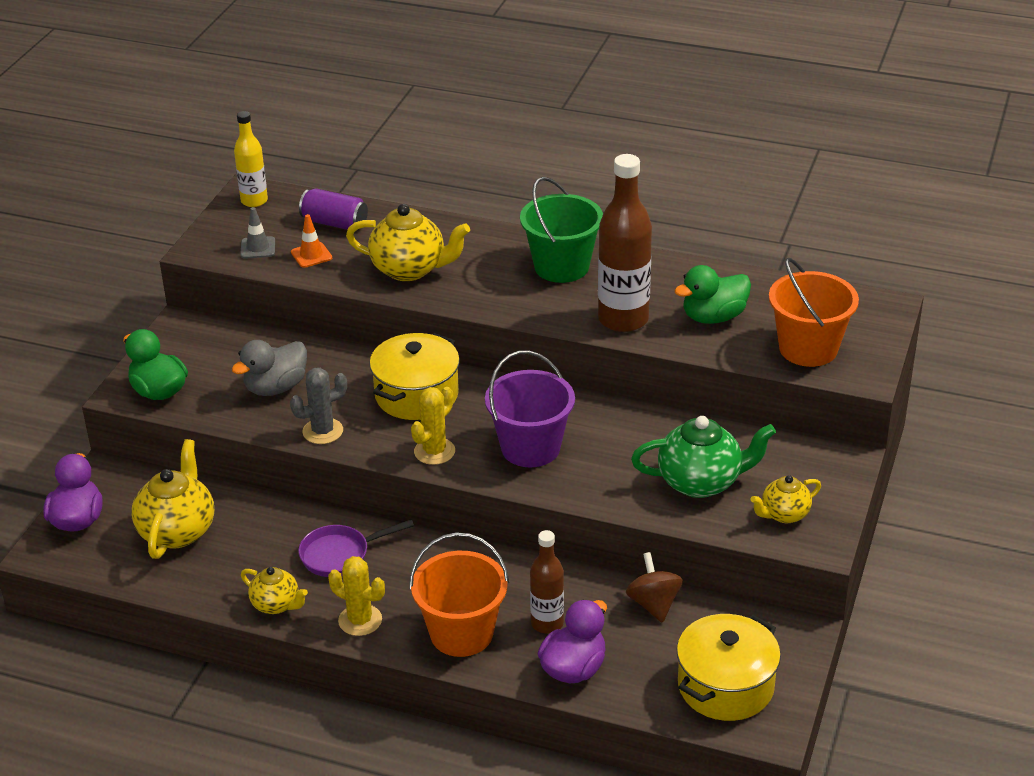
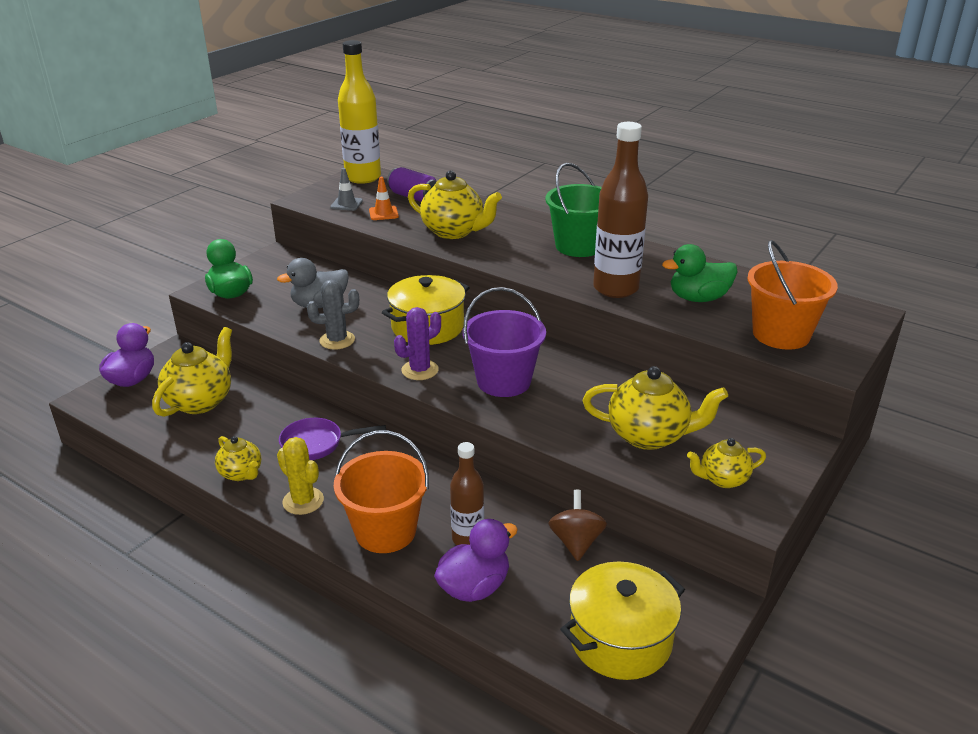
camera: 15 degrees right, 5 degrees down
yellow bottle [234,111,268,207] -> yellow bottle [338,40,381,184], size x1.70
yellow cactus [411,387,455,465] -> purple cactus [394,307,441,380]
green teapot [631,416,776,498] -> yellow teapot [583,366,728,450]

